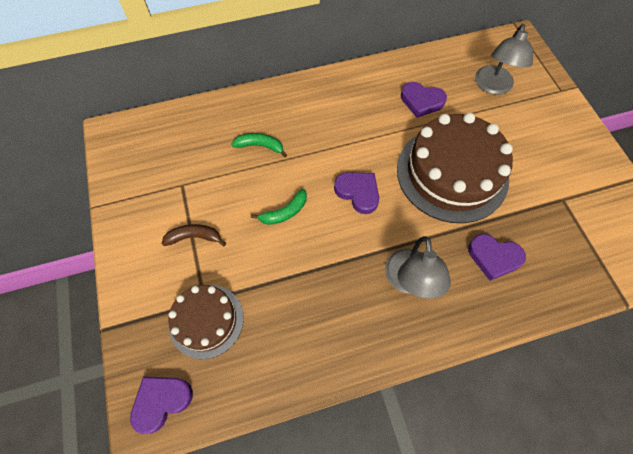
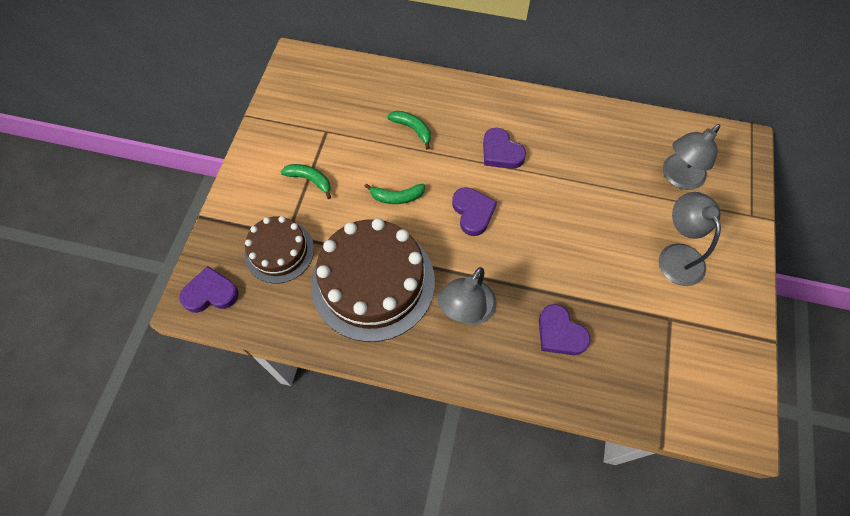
camera: 30 degrees right, 0 degrees up
brown banana [162,224,226,246] -> green banana [281,164,331,199]
brown cake [397,113,513,223] -> brown cake moved to [311,218,435,342]
purple heart [401,82,447,118] -> purple heart moved to [483,128,526,169]
none -> grey lamp [659,192,721,286]

